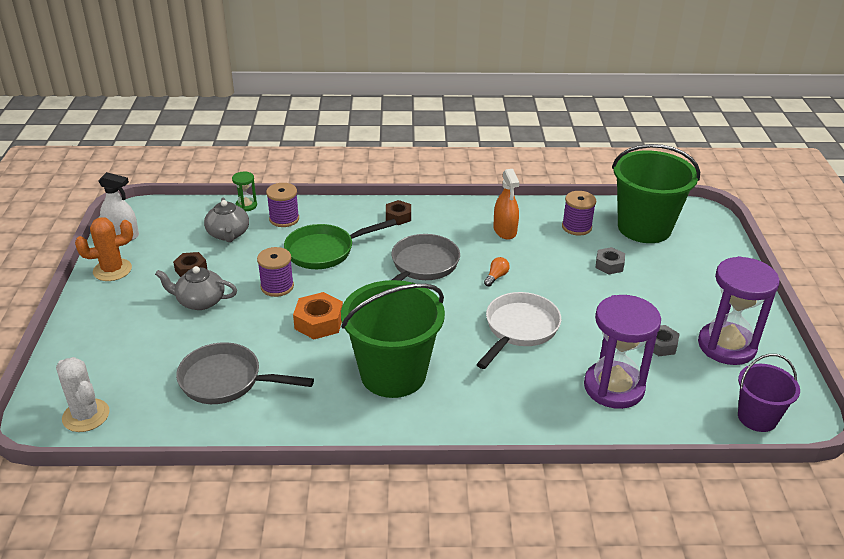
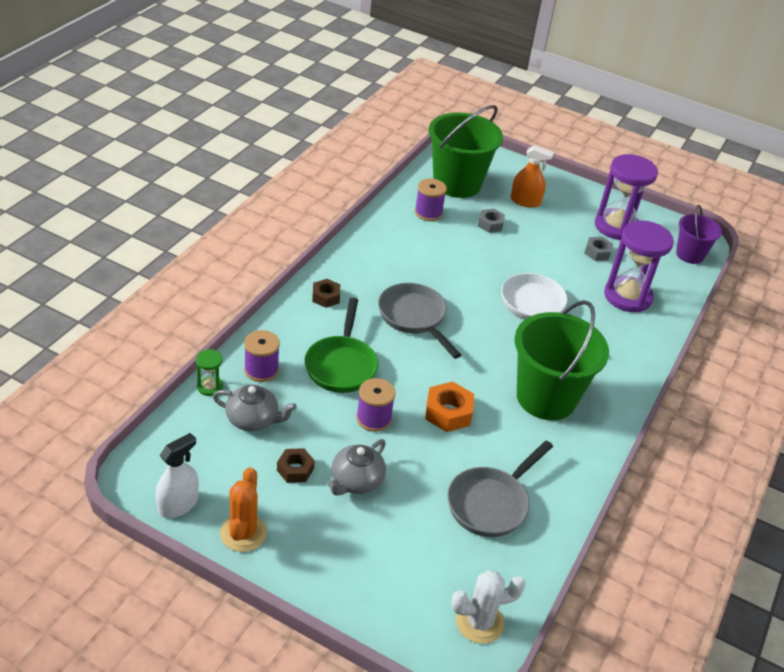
camera: 65 degrees left, 5 degrees up
orange light bulb [484,257,510,287] -> none
orange spray bottle [493,169,519,240] -> orange spray bottle moved to [511,145,554,208]

